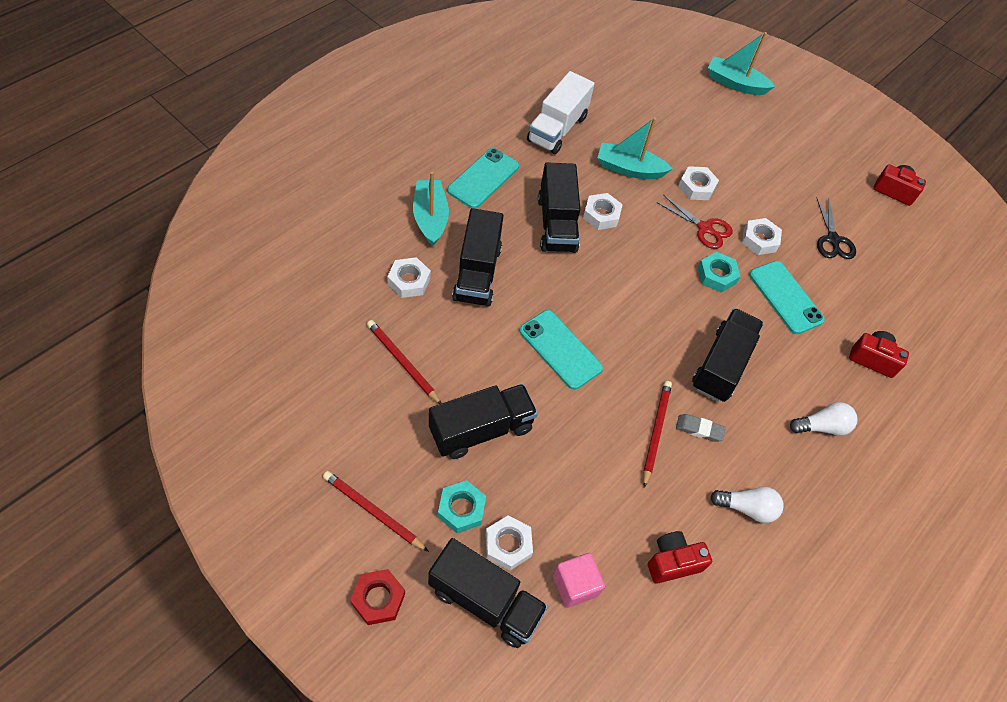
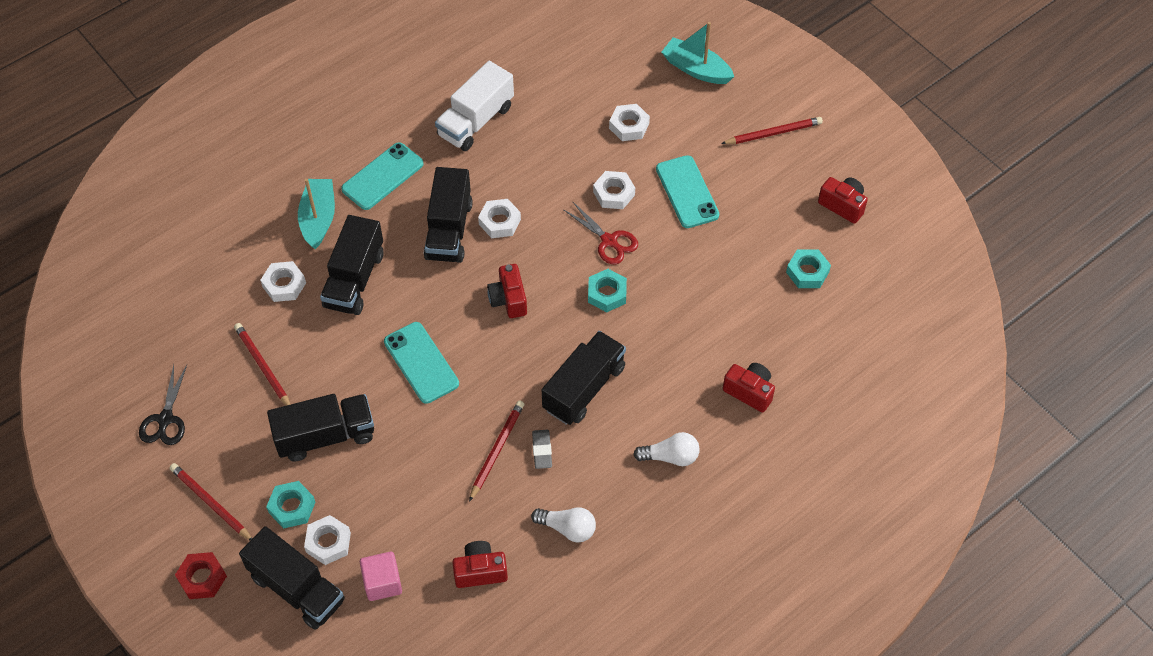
camera: 15 degrees right, 0 degrees up
turquoise boat [597,117,672,179] -> none
grey eraser [676,414,726,442] -> grey eraser turned 60 degrees clockwise [532,430,552,469]
white nut [742,218,782,255] -> white nut moved to [609,104,650,141]
turquoise phone [749,261,825,334] -> turquoise phone moved to [656,155,719,228]
black scissors [817,197,856,259] -> black scissors moved to [139,365,187,445]
none -> red camera [487,264,527,318]
none -> red pencil [721,117,823,144]
none -> turquoise nut [786,250,831,288]

